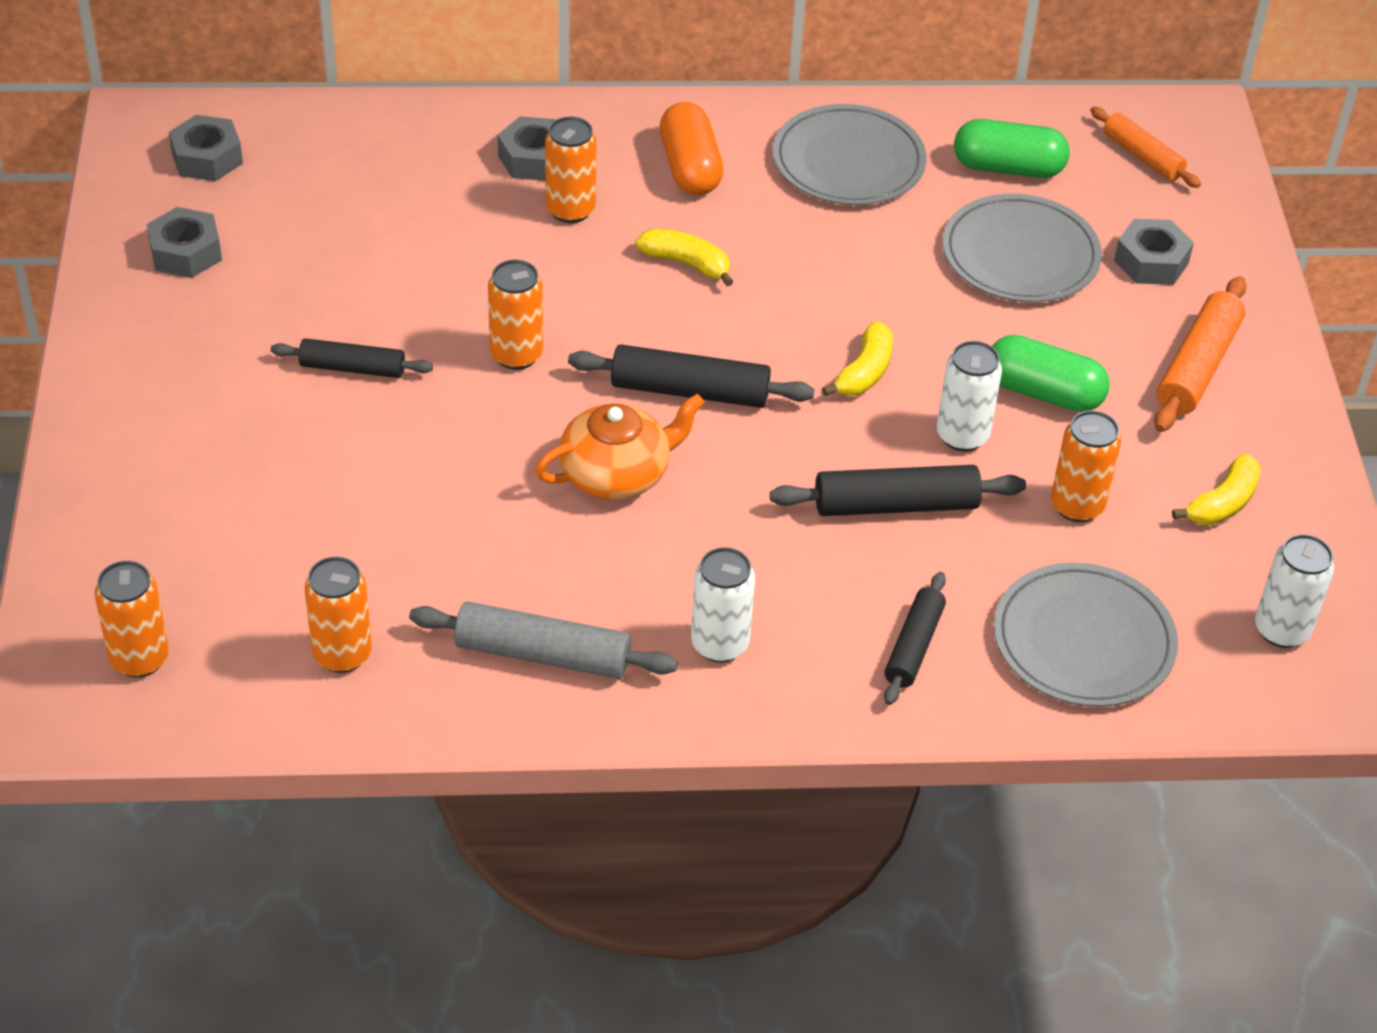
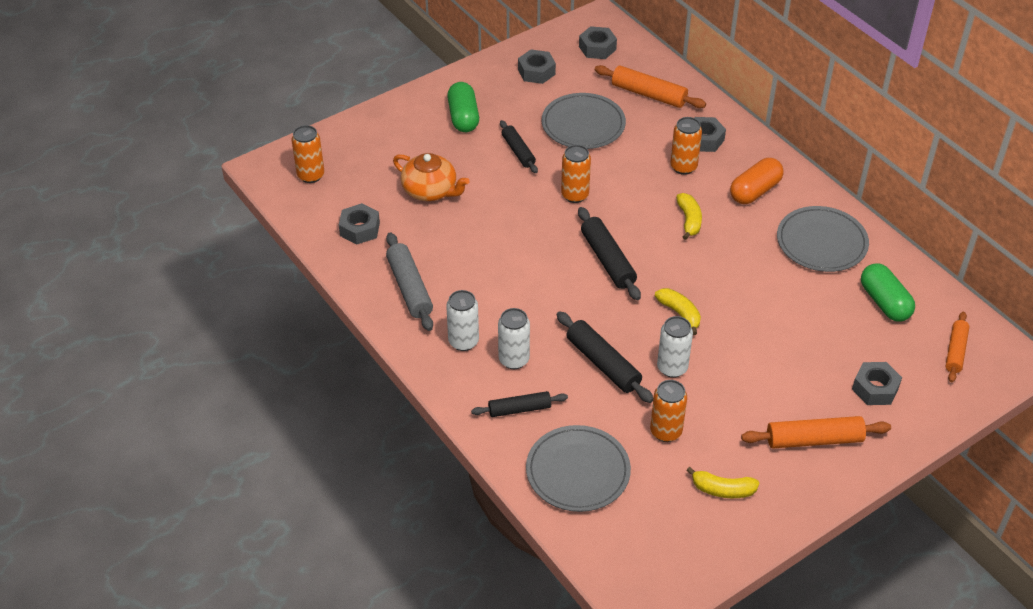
camera: 60 degrees right, 0 degrees up
orange can [305,557,372,673] -> grey nut [339,203,380,245]
orange teapot [535,394,705,500] -> orange teapot moved to [393,153,469,201]
yellow banana [822,322,893,396] -> yellow banana turned 120 degrees counterclockwise [655,288,701,335]
grey plate [942,194,1102,302] -> grey plate moved to [542,93,626,149]
green capsule [992,335,1110,412] -> green capsule moved to [447,82,479,132]
white can [1255,534,1334,648] -> white can moved to [498,308,530,369]
none -> orange rolling pin [595,65,706,108]

